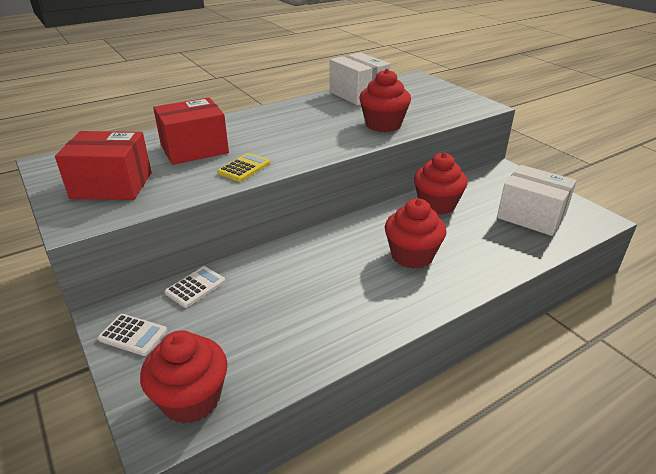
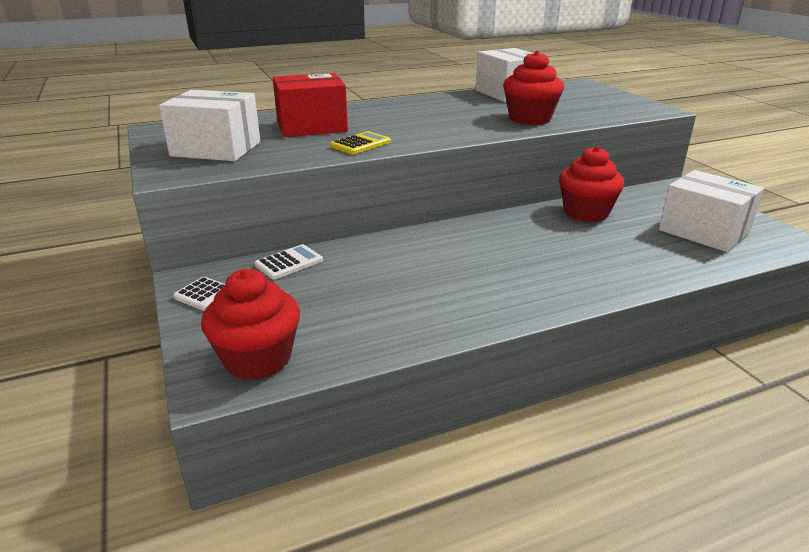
camera: 10 degrees right, 5 degrees down
red box [55,131,152,200] -> white box [159,90,260,161]
red cupcake [385,198,446,269] -> none

